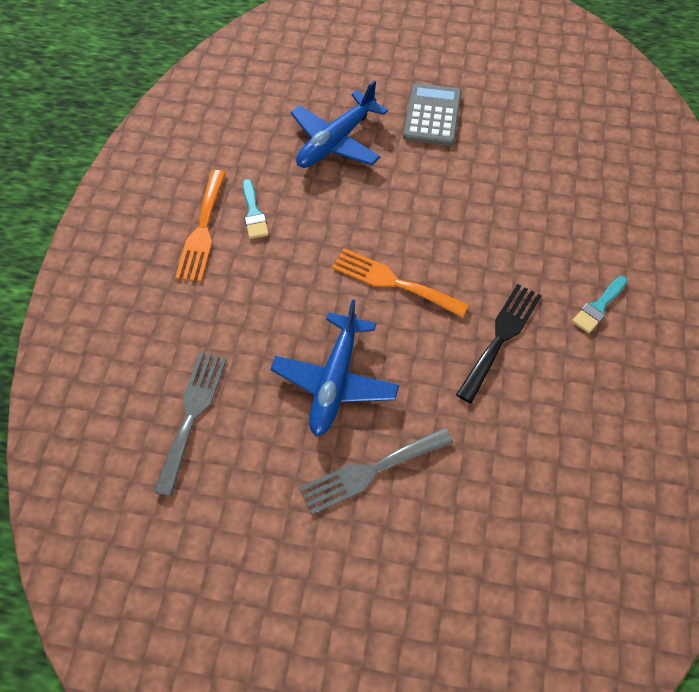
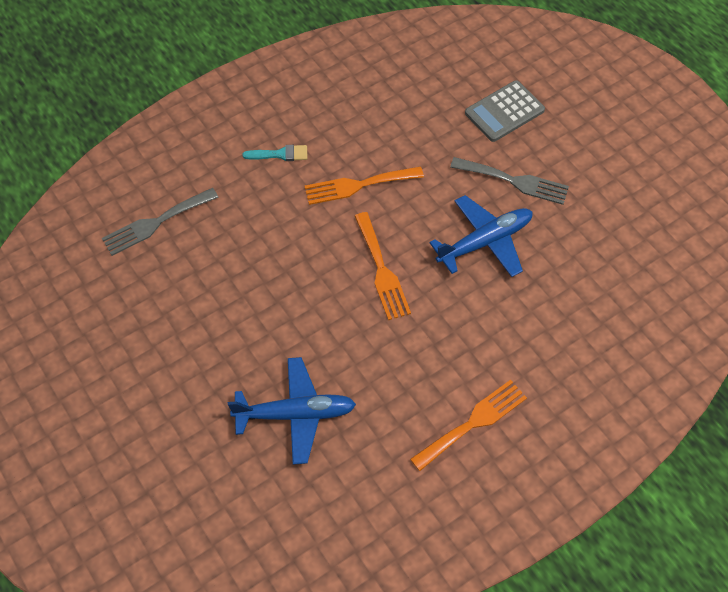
camera: 135 degrees left, 0 degrees up
grey fork [154,352,227,497] -> grey fork moved to [102,188,219,256]
turquoise brush [243,179,269,239] -> none
grey calculator [403,83,462,146] -> grey calculator moved to [465,80,545,142]
black fork [456,284,542,403] -> orange fork [304,167,424,205]

